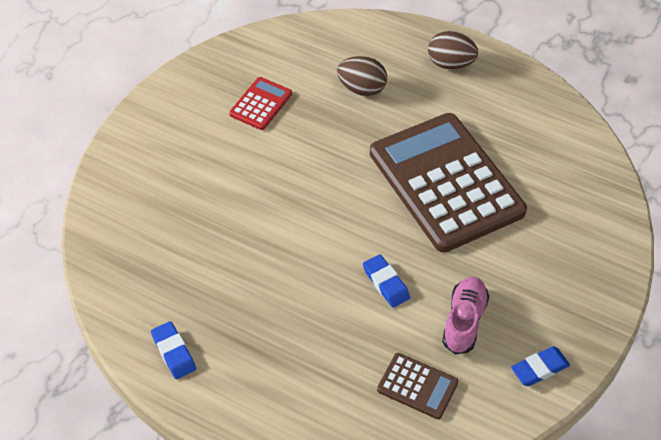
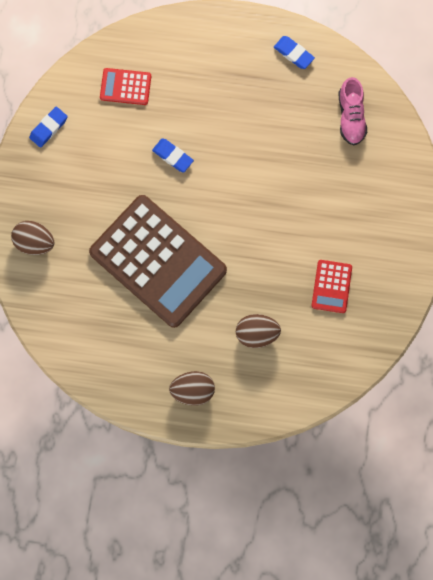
camera: 160 degrees right, 25 degrees up
brown calculator [377,353,458,419] -> red calculator [100,68,151,105]
pink shoe [442,277,489,355] -> pink shoe moved to [339,77,367,145]
none -> brown egg [11,221,54,255]

